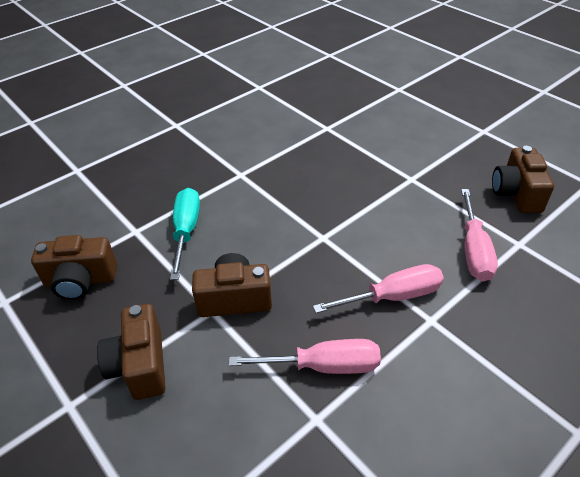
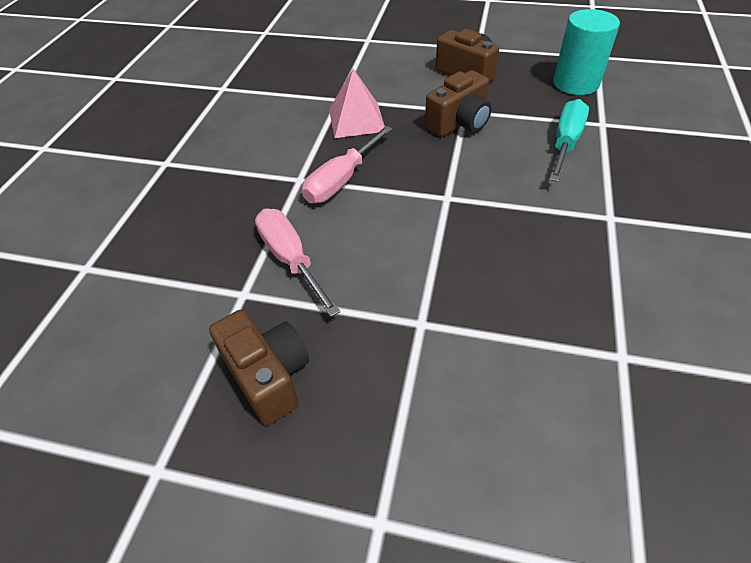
camera: 145 degrees right, 5 degrees up
brown camera [31,235,117,300] -> turquoise cylinder [553,9,620,95]
turquoise screwdriver [170,188,200,280] -> turquoise screwdriver turned 120 degrees counterclockwise [549,99,589,182]
pink screwdriver [229,339,381,374] -> pink pyramid [329,69,385,138]

